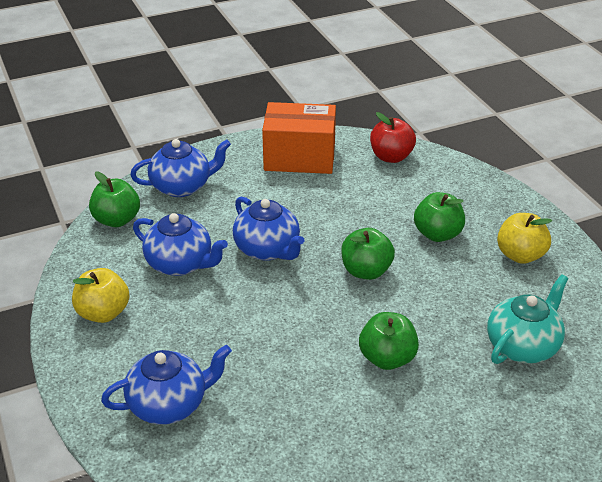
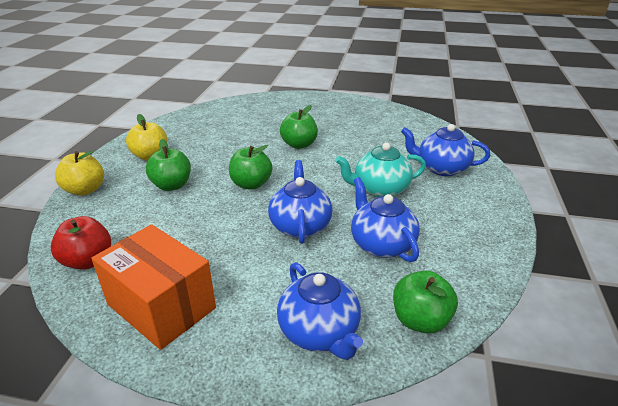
camera: 145 degrees left, 5 degrees down
yellow apple [72,268,130,323] -> yellow apple moved to [55,150,104,196]
blue teapot [130,139,231,197] -> blue teapot turned 135 degrees counterclockwise [277,262,363,360]
turquoise teapot [487,274,569,364] -> turquoise teapot moved to [335,143,426,197]

